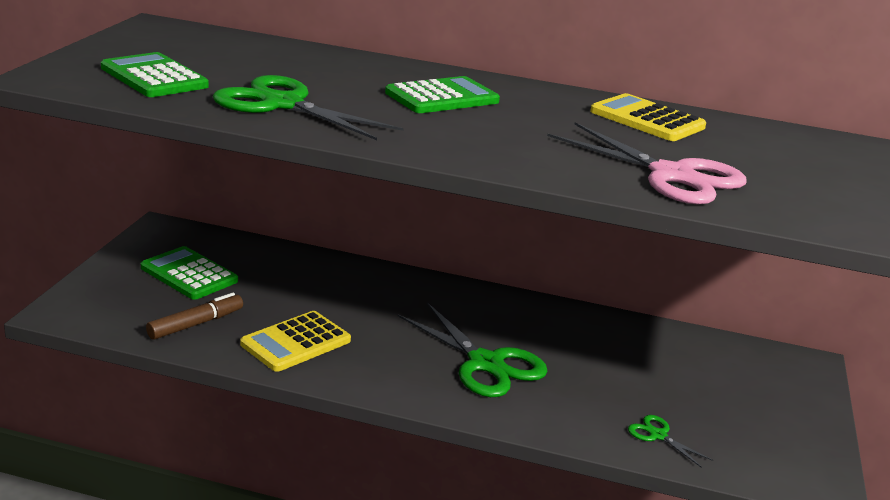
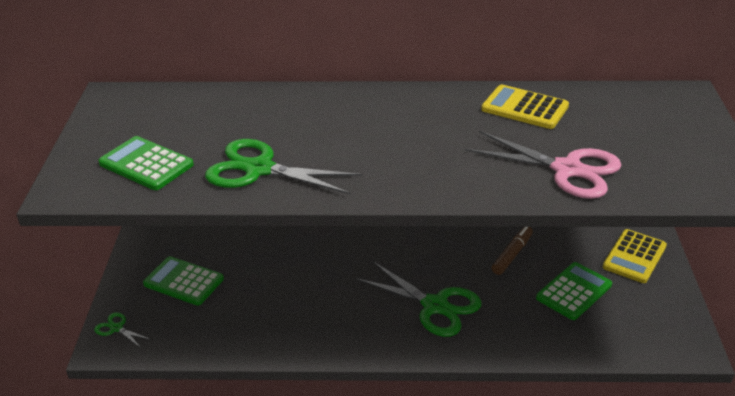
camera: 10 degrees left, 10 degrees up
brown marker [146,293,243,340] -> brown marker moved to [491,227,533,275]
yellow calculator [240,311,351,372] -> yellow calculator moved to [603,229,667,283]
green calculator [385,76,500,113] -> green calculator moved to [536,262,612,320]
green scissors [628,415,713,468] -> green scissors moved to [94,312,152,348]

